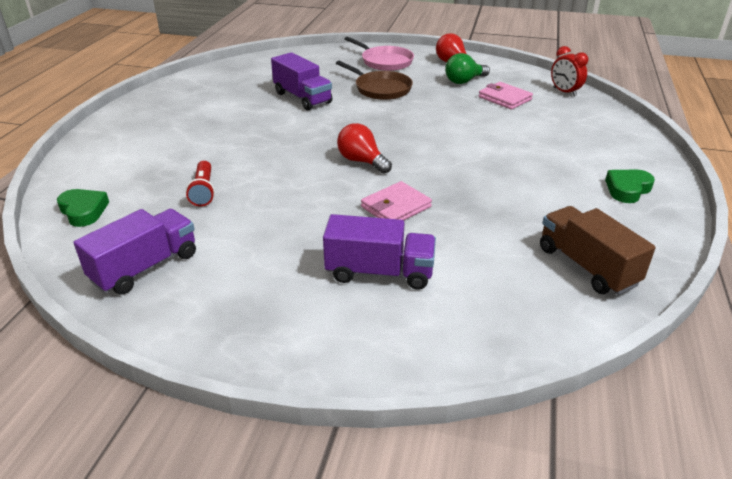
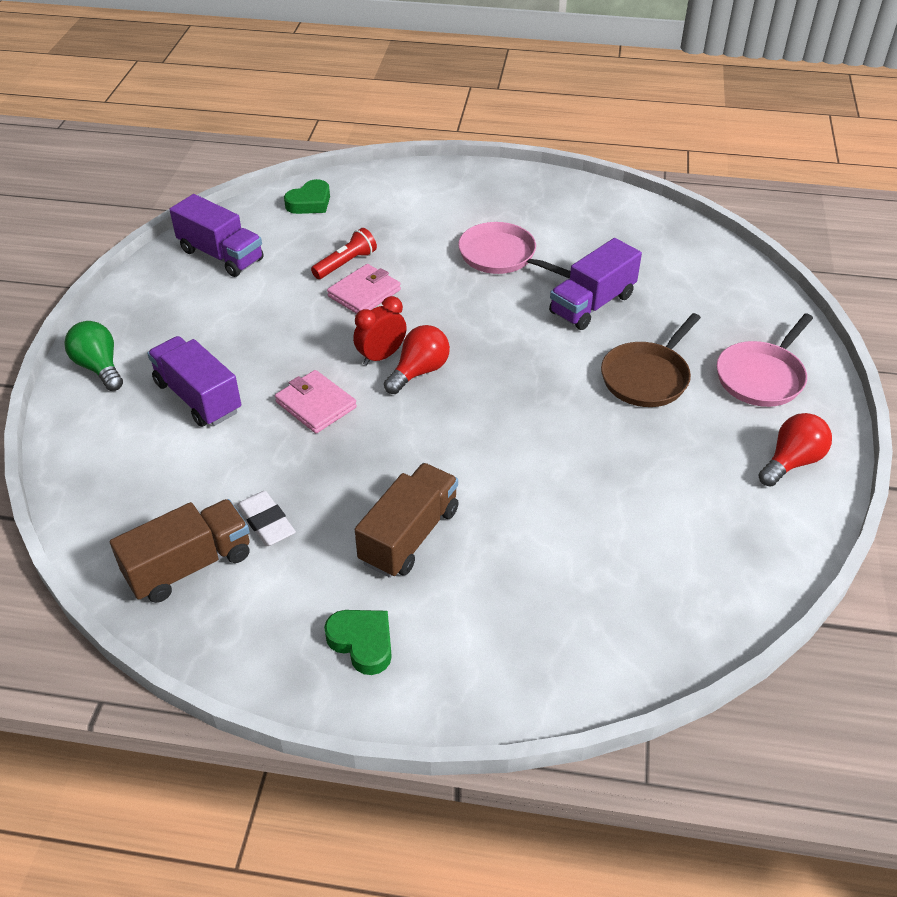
camera: 85 degrees right, 10 degrees up
red flashlight [186,161,215,206] -> red flashlight turned 150 degrees clockwise [311,228,377,279]
purple truck [323,214,436,290] -> purple truck turned 135 degrees clockwise [147,336,241,427]
green light bulb [445,53,490,84] -> green light bulb moved to [64,321,123,391]
pink wallet [479,82,533,110] -> pink wallet moved to [327,264,401,314]
red clock [551,46,588,97] -> red clock moved to [353,296,407,365]
none -> white eraser [237,491,296,546]
none -> brown truck [355,463,459,578]
none -> pink pan [458,222,570,278]

